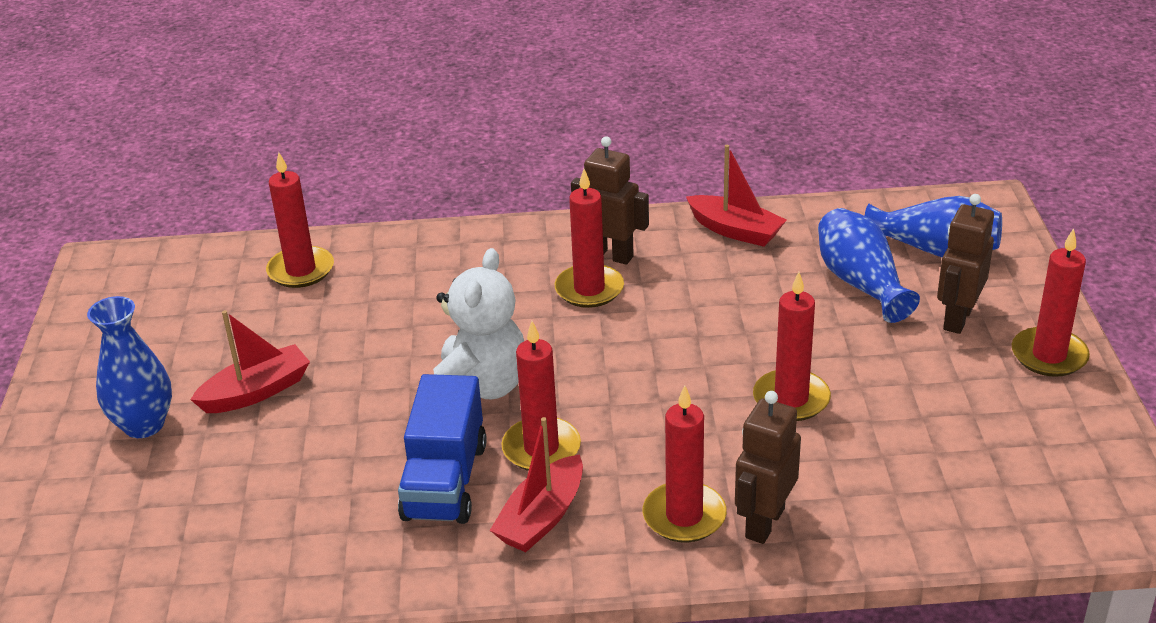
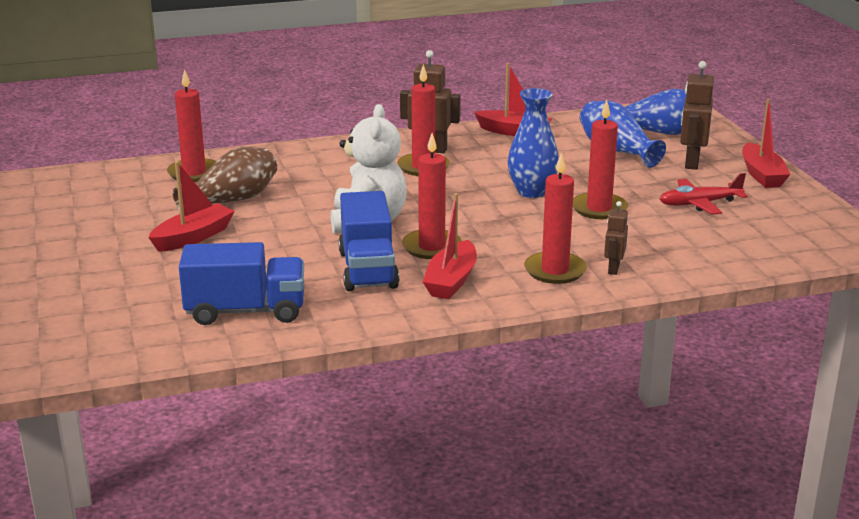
camera: 15 degrees left, 10 degrees down
blue vase [87,296,172,438] -> blue vase moved to [508,88,559,198]
brown robot [735,391,801,544] -> brown robot [604,201,628,275], size x0.59
red candle [1012,228,1090,377] -> red boat [742,99,790,188]
none -> brown vase [173,147,277,211]
none -> blue truck [179,242,304,325]
none -> red plane [660,173,748,215]

